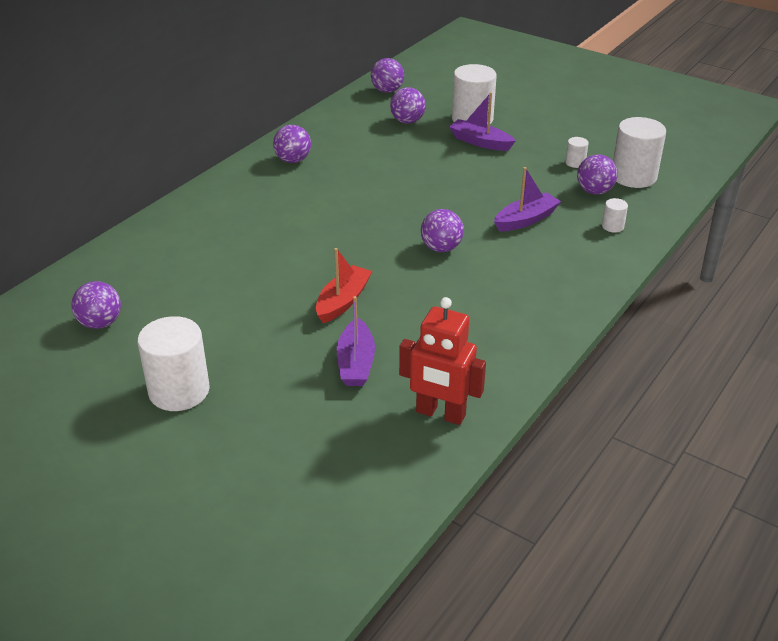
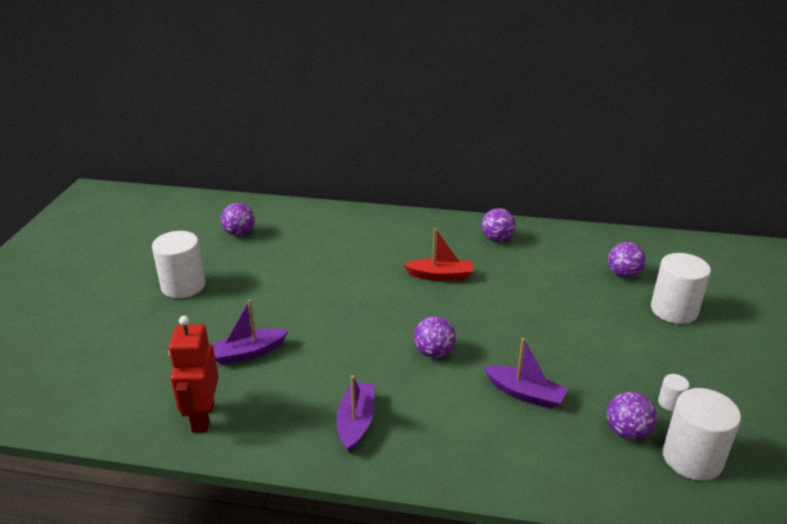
camera: 65 degrees right, 5 degrees down
red boat [316,248,372,323] -> red boat moved to [403,228,473,281]
purple ball [371,58,404,93] -> none
purple boat [449,92,515,151] -> purple boat moved to [336,375,374,453]
white cylinder [602,198,628,233] -> none

